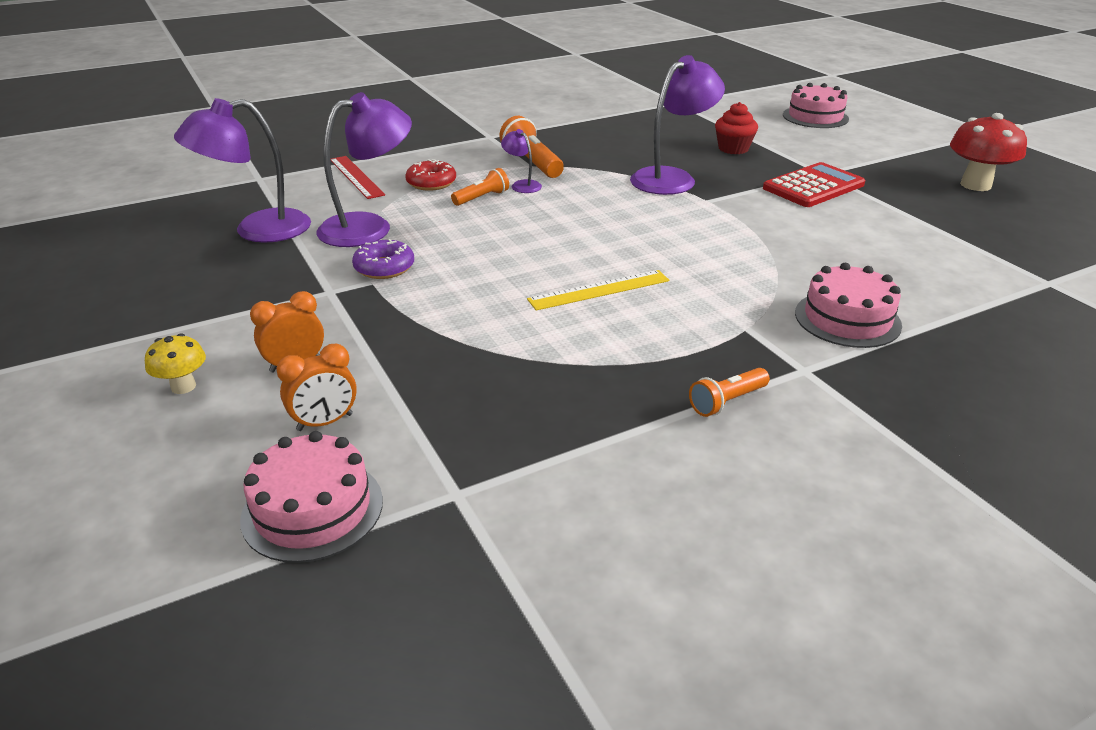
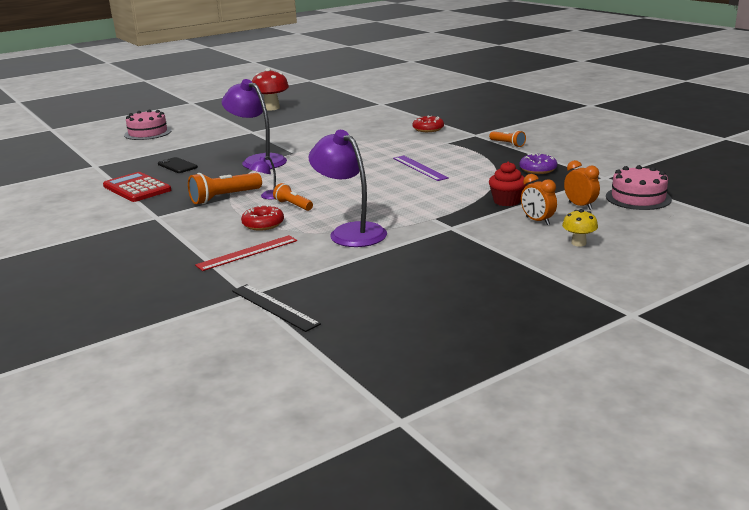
camera: 95 degrees left, 10 degrees down
purple lamp [174,98,311,243] -> none
purple donut [352,239,414,279] -> purple donut moved to [519,153,557,174]
yellow ruler [527,270,670,311] -> purple ruler [393,156,449,181]
red cupcake [715,102,758,154] -> red cupcake moved to [489,162,526,206]
red calculator [763,162,865,207] -> red calculator moved to [103,172,171,202]
pink cake [795,263,902,348] -> red donut [413,116,444,132]
none -> black phone [158,157,198,173]
none -> black ruler [232,284,321,332]

